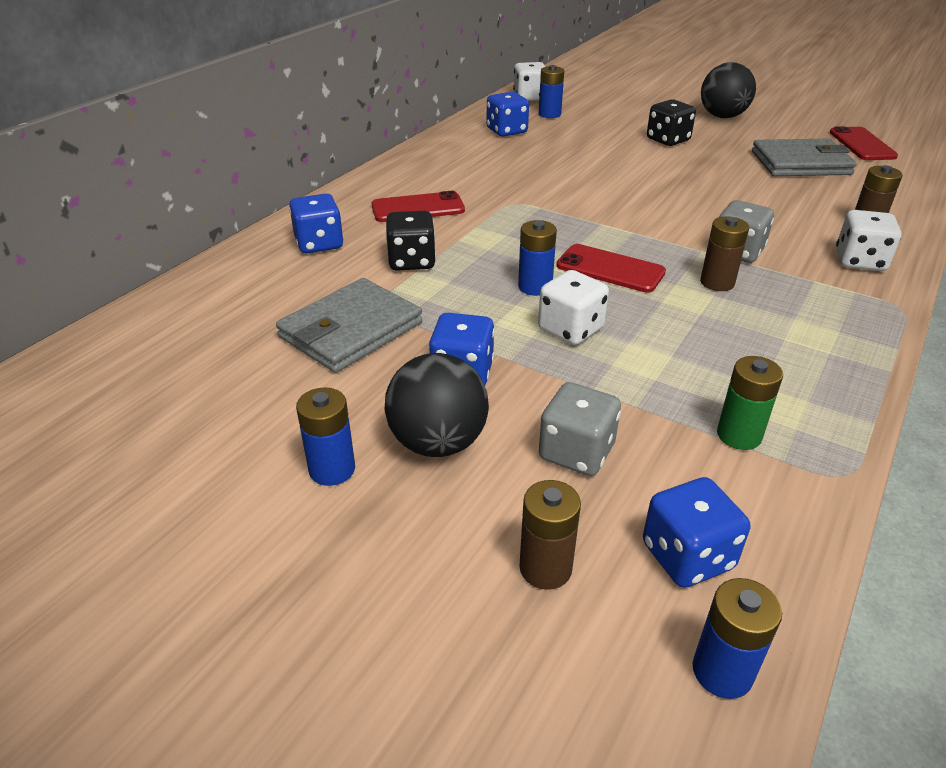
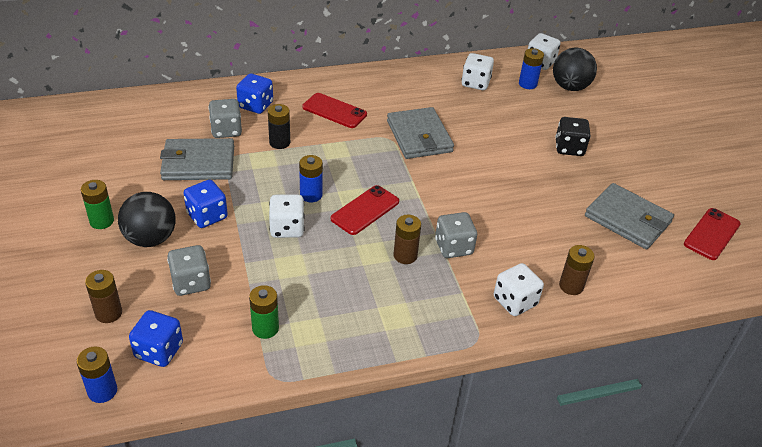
camera: 40 degrees right, 5 degrees up
blue battery [296,388,355,486] -> green battery [81,180,114,229]
black dice [386,211,436,271] -> black battery [268,104,290,149]
blue dice [487,92,529,137] -> white dice [461,53,494,90]
red phone [556,244,666,293] -> red phone turned 60 degrees clockwise [331,185,399,235]
black ball [701,62,756,118] -> black ball moved to [553,47,597,91]
none -> grey dice [209,99,242,138]
none -> grey wallet [387,107,454,159]

